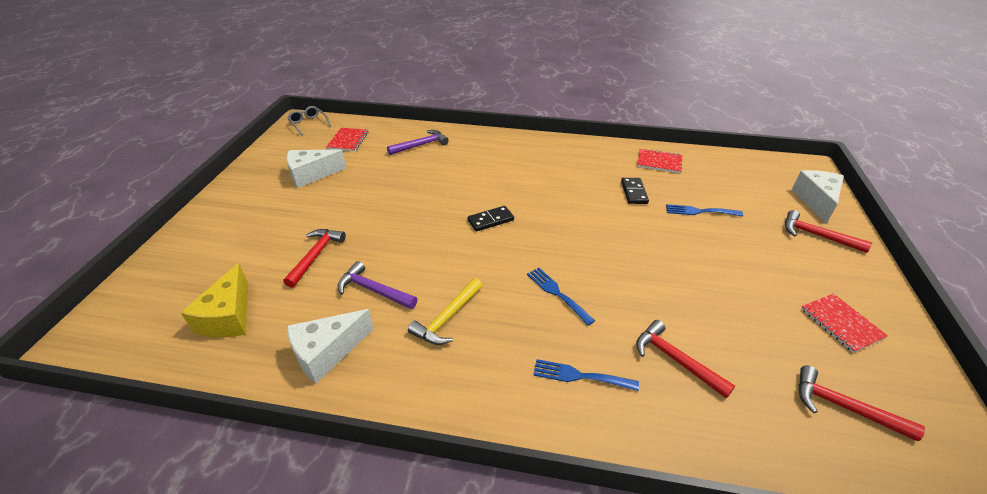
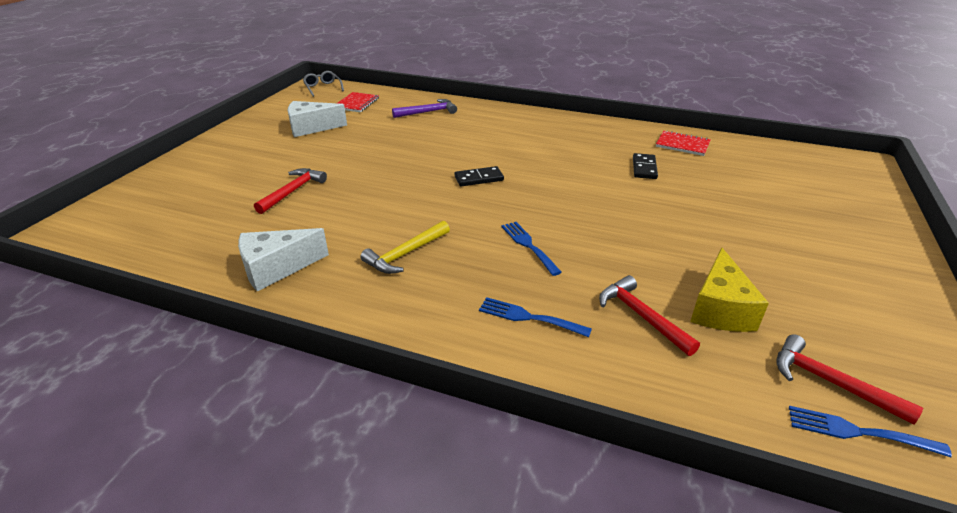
camera: 10 degrees right, 5 degrees down
yellow cheese [181,263,248,338] -> yellow cheese moved to [690,248,769,332]
purple hammer [338,261,417,309] -> none
blue fork [666,204,743,216] -> blue fork moved to [789,406,952,457]
red hammer [785,210,872,253] -> none
white cheese [792,170,844,224] -> none
red notebook [801,293,888,353] -> none

